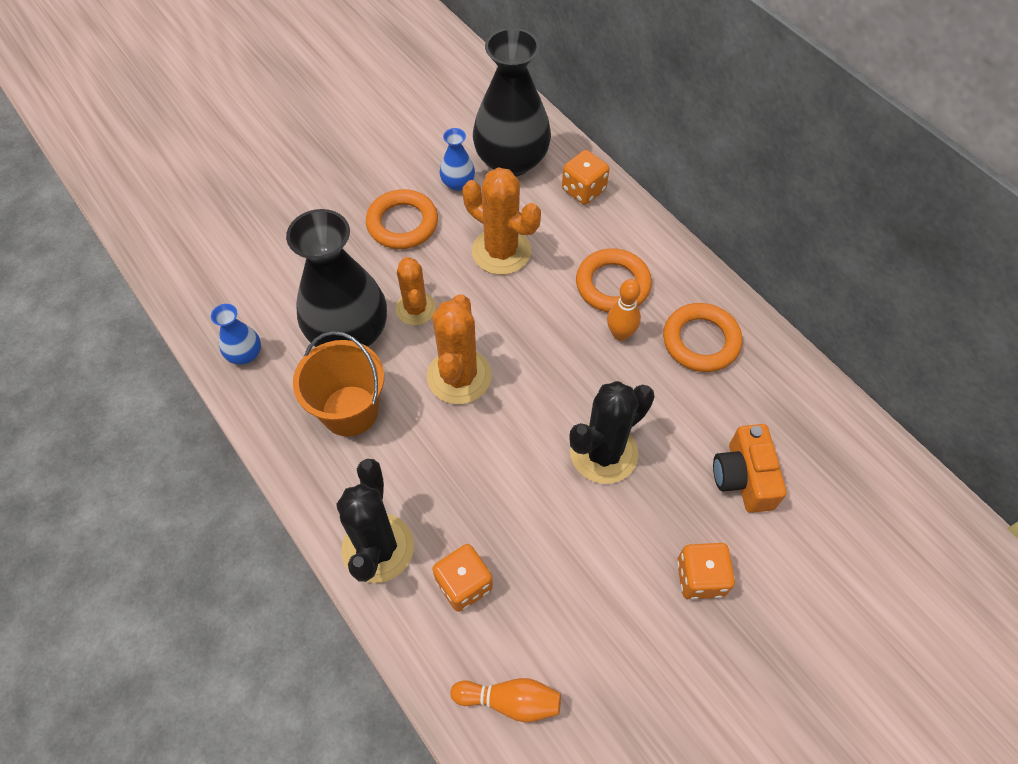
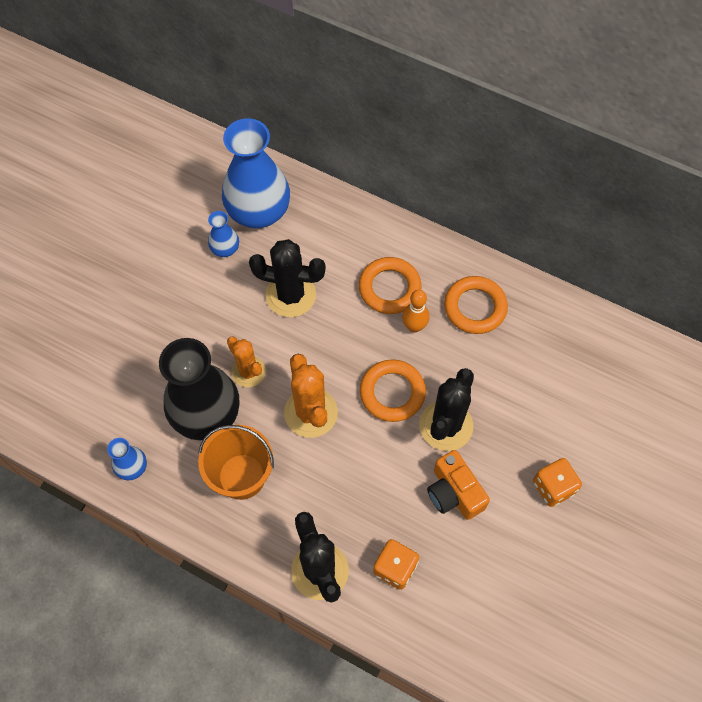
camera: 25 degrees left, 5 degrees up
orange ring [366,189,438,249] -> orange ring moved to [360,359,426,422]
orange bowling pin [450,678,561,722] -> none
orange cactus [463,167,541,275] -> black cactus [249,239,326,317]
black vase [473,28,551,177] -> blue vase [222,118,290,228]
orange dice [562,150,609,205] -> none
orange camera [713,424,787,513] -> orange camera moved to [427,450,490,520]

